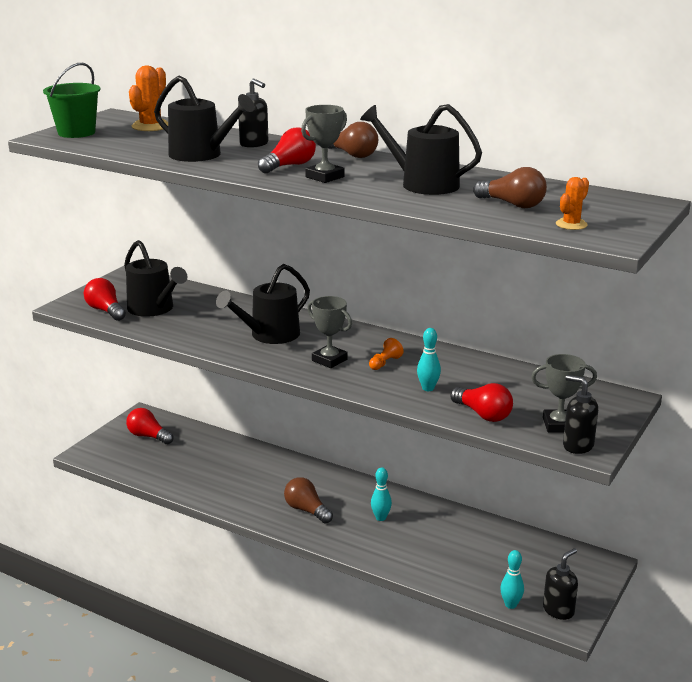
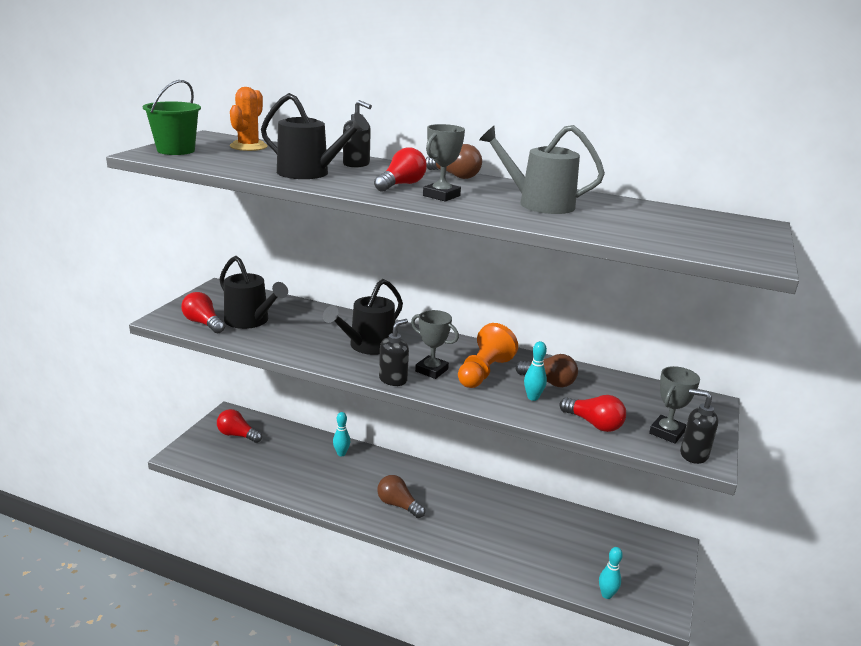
camera: 10 degrees left, 0 degrees up
black watering can [360,104,482,195] -> grey watering can [479,125,605,214]
orange pawn [369,338,404,370] -> orange pawn [458,323,518,388], size x2.07
turquoise bowling pin [371,467,392,521] -> turquoise bowling pin moved to [333,412,350,456]
brown light bulb [473,167,547,208] -> brown light bulb moved to [515,354,578,387]
grey trophy [531,354,597,432] -> grey trophy turned 45 degrees counterclockwise [649,366,700,444]
black soap dispenser [543,548,578,620] -> black soap dispenser moved to [379,319,409,386]
orange cactus [556,177,589,230] -> none

